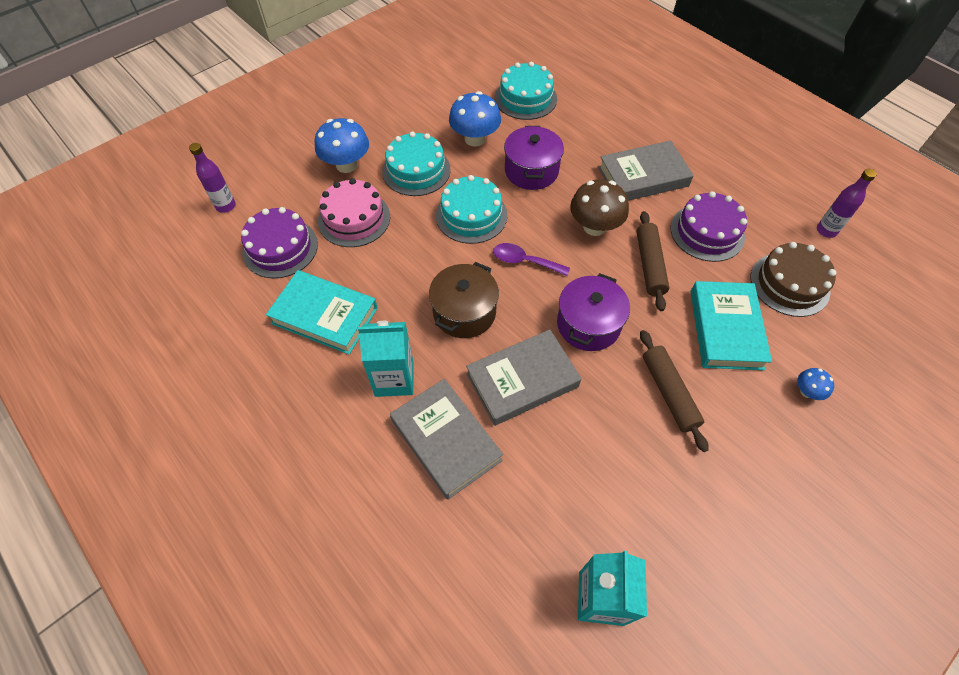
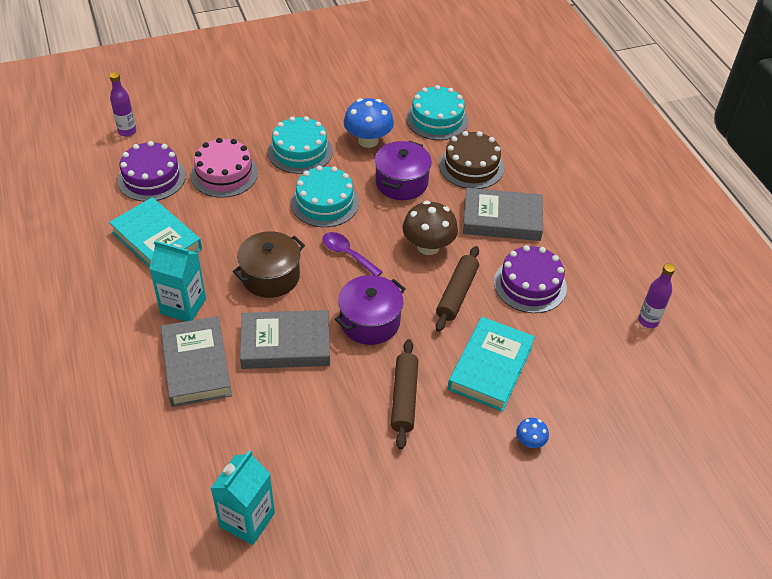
camera: 20 degrees right, 10 degrees down
blue mushroom [315,118,369,173] -> none
brown cake [750,242,836,317] -> brown cake moved to [439,131,504,189]

